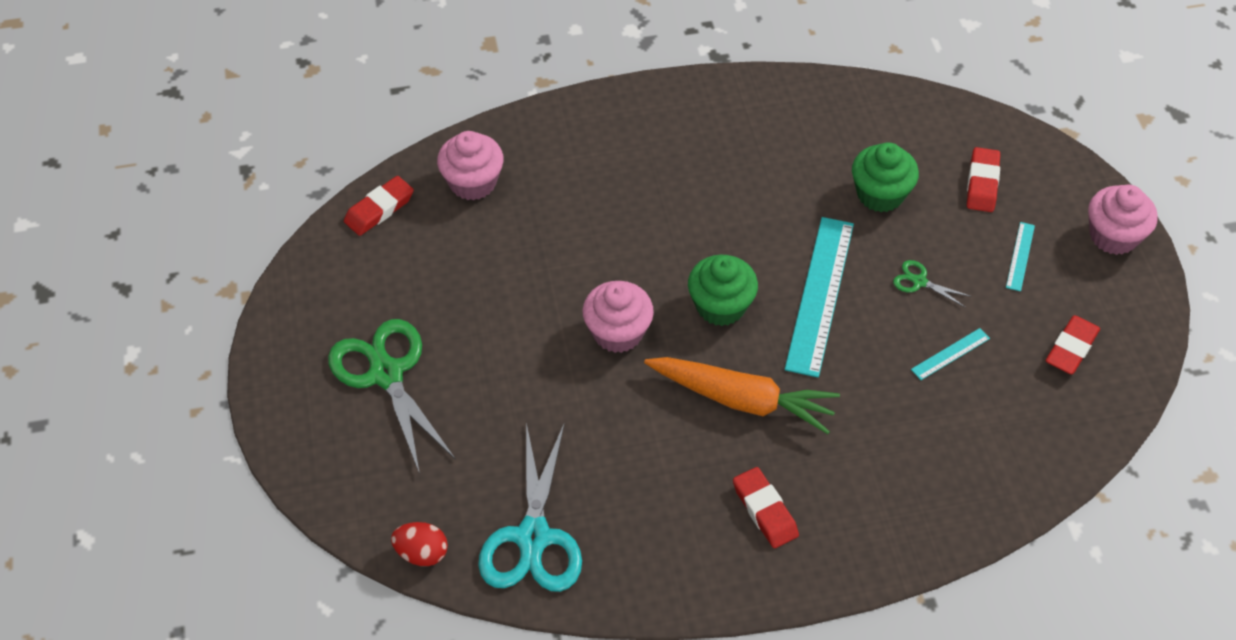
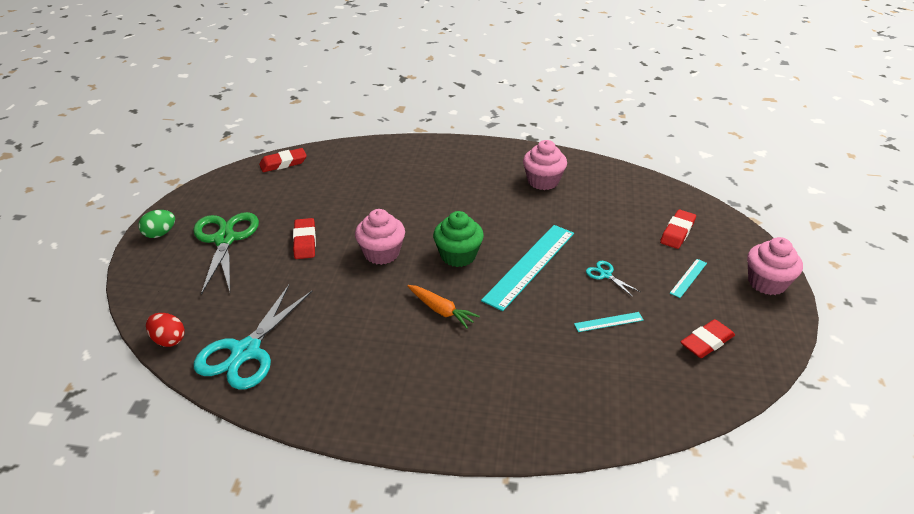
camera: 20 degrees right, 15 degrees down
pink cupcake [437,131,504,201] -> pink cupcake moved to [523,140,567,190]
orange carrot [644,357,840,434] -> orange carrot [407,285,480,329], size x0.58
red eraser [733,467,799,548] -> red eraser moved to [293,218,316,259]
green cupcake [852,142,919,212] -> none
green scissors [893,260,972,308] -> turquoise scissors [586,261,640,297]
none -> green egg [139,210,175,238]

